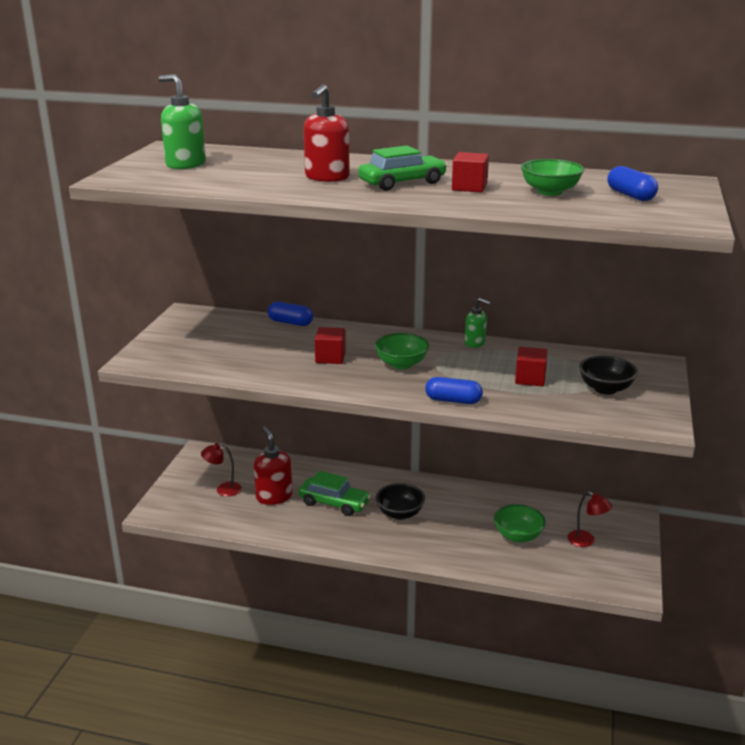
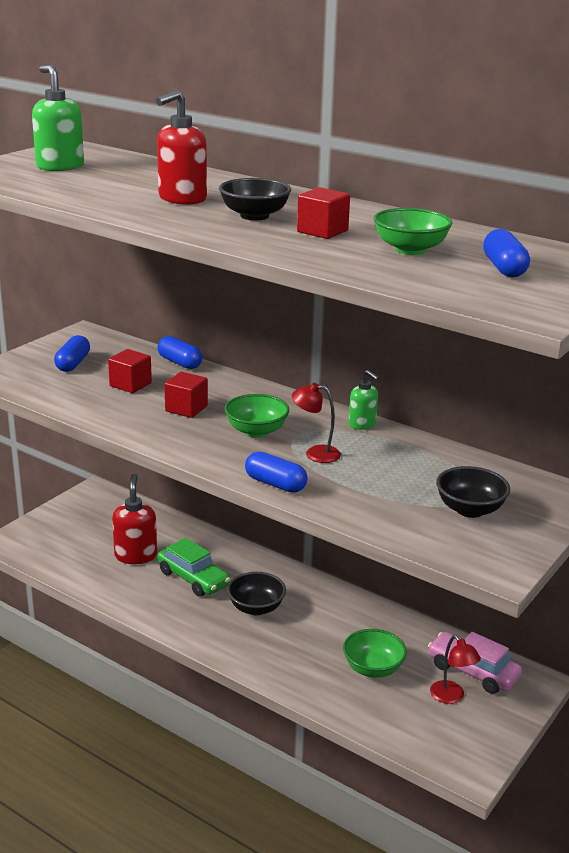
camera: 20 degrees right, 0 degrees up
red lamp [201,443,242,497] -> red lamp moved to [292,383,341,463]
green car [358,145,447,191] -> black bowl [219,178,291,221]
red cube [515,347,548,386] -> red cube moved to [108,349,152,393]
none -> blue capsule [54,335,90,372]
none -> pink car [428,632,522,694]

